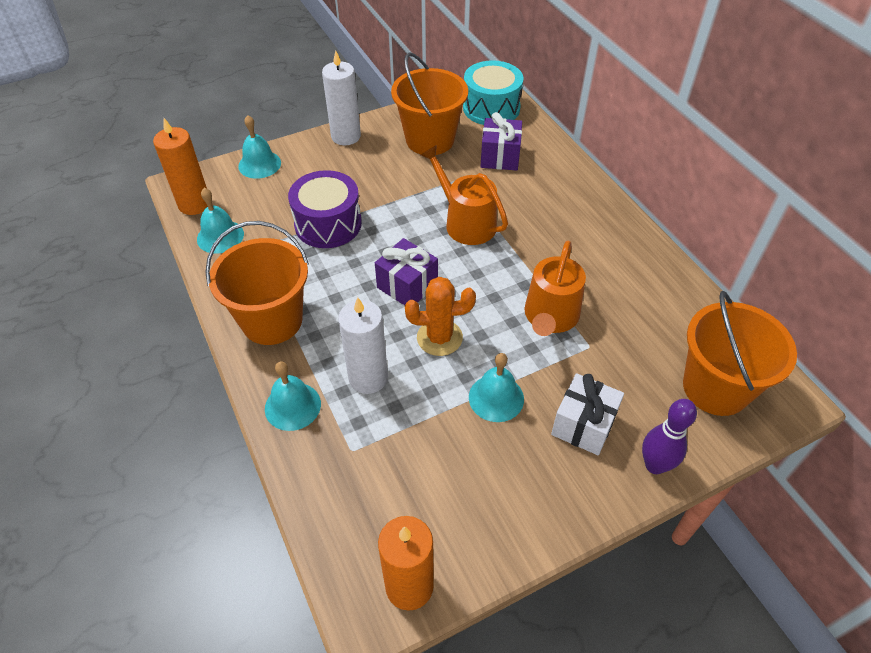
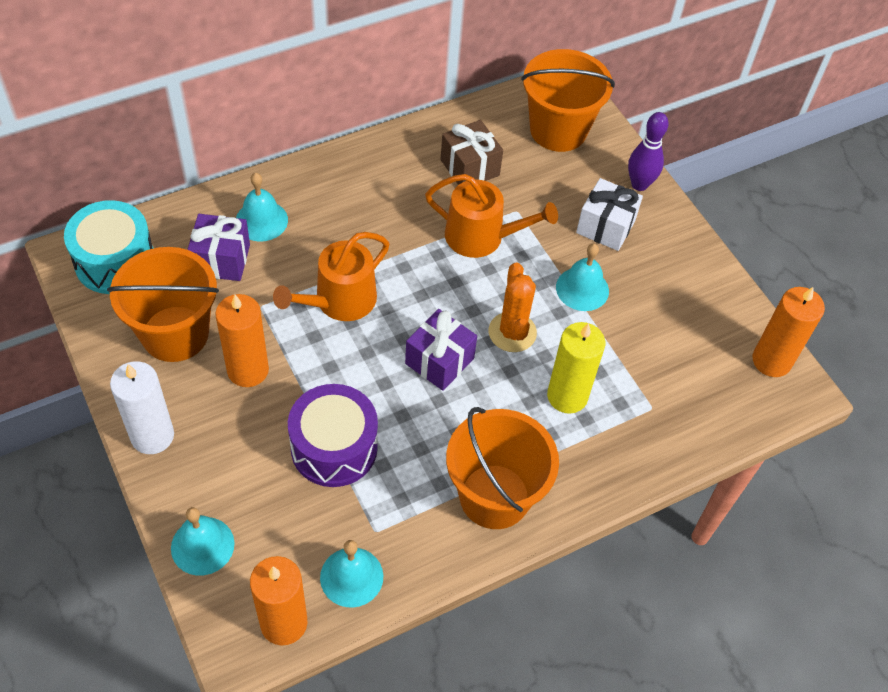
camera: 95 degrees left, 5 degrees up
turquoise bell [265,361,321,431] -> turquoise bell moved to [236,173,288,242]
white candle [338,297,388,394] -> yellow candle [547,322,605,414]
none -> orange candle [215,294,269,387]
none -> brown gift [441,120,503,185]

